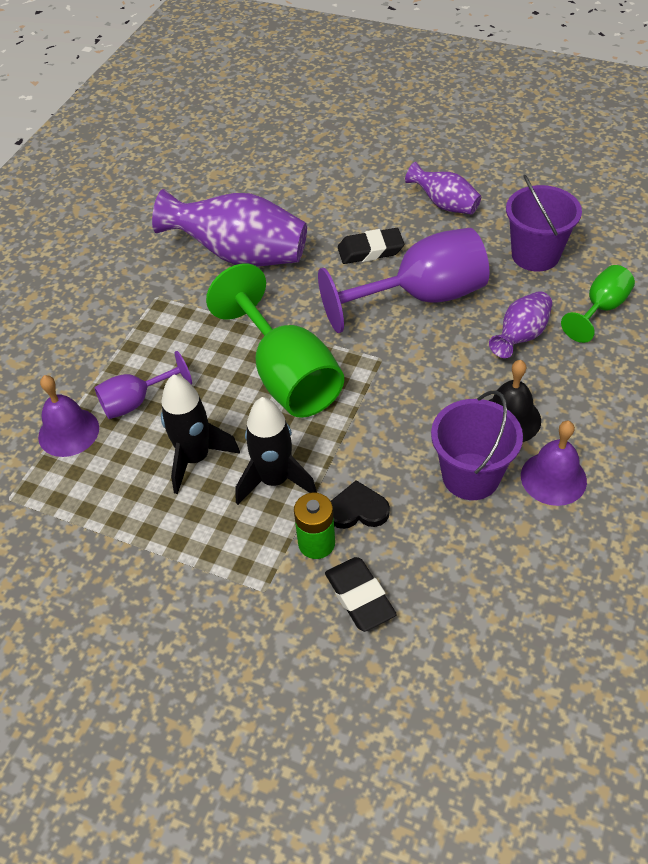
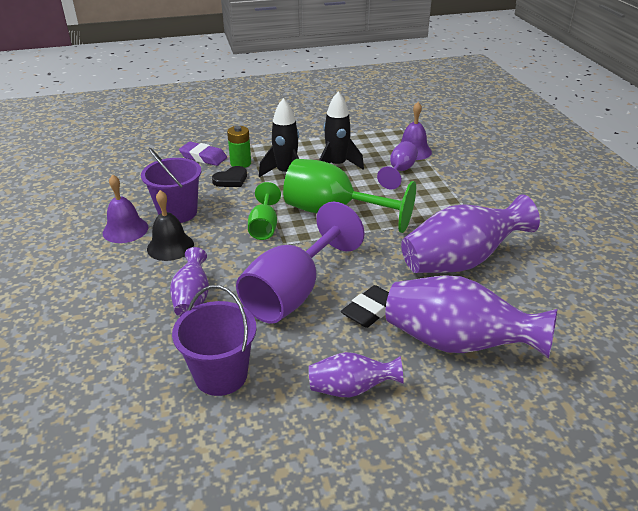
camera: 140 degrees right, 15 degrees down
black eraser [325,557,397,632] -> purple eraser [179,142,227,166]
green goblet [561,265,635,343] -> green goblet moved to [248,182,281,240]
none -> purple vase [386,275,558,359]

